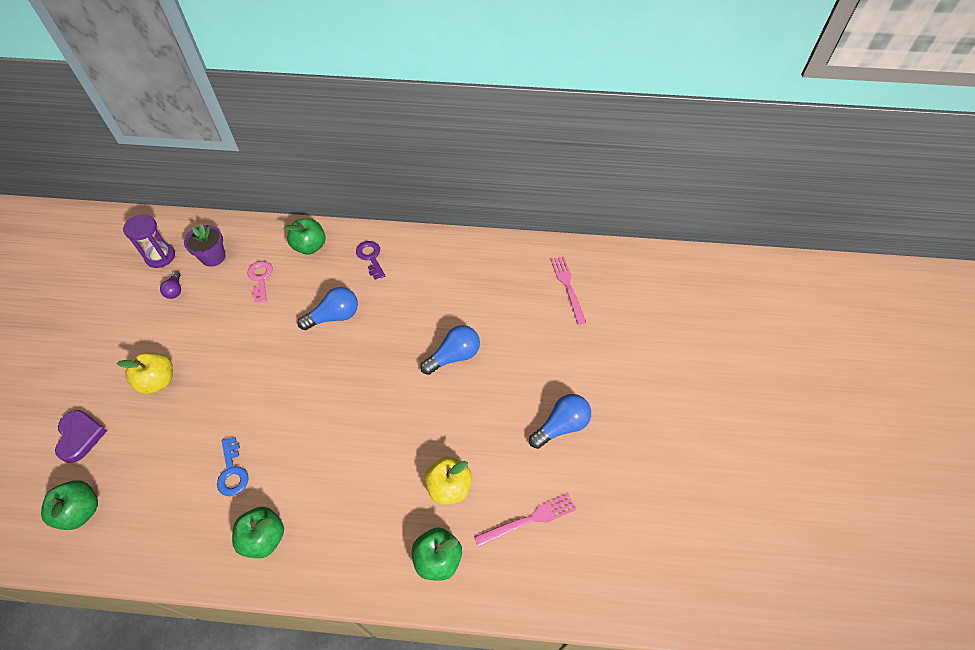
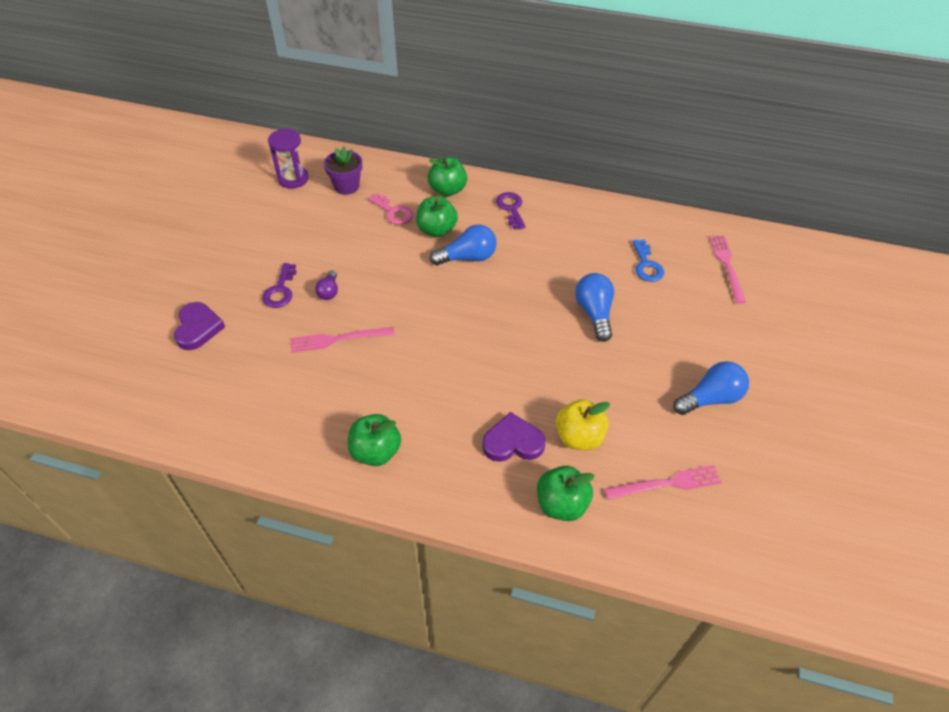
camera: 10 degrees right, 5 degrees down
green apple [41,480,98,530] -> green apple moved to [416,196,458,237]
yellow apple [117,352,173,394] -> purple key [262,263,297,308]
purple light bulb [160,271,181,299] -> purple light bulb moved to [315,270,338,300]
blue key [217,437,249,496] -> blue key moved to [632,240,664,282]
pink key [247,261,273,303] -> pink key turned 135 degrees clockwise [368,193,413,225]
blue light bulb [420,325,480,375] -> blue light bulb turned 75 degrees counterclockwise [575,273,614,342]
none -> pink fork [291,327,395,353]
none -> purple heart [482,412,545,462]

